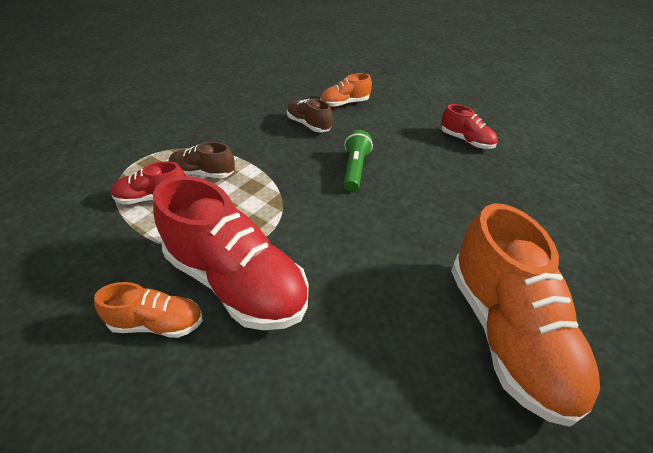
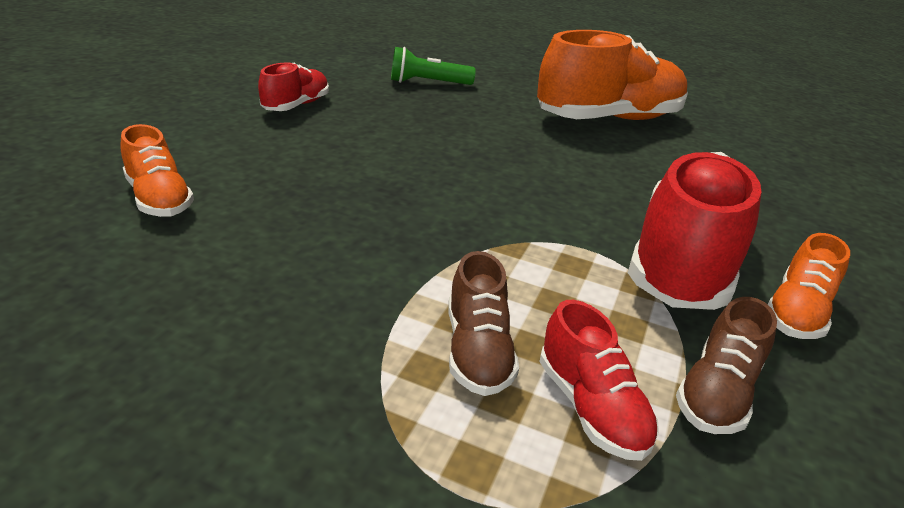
camera: 105 degrees left, 10 degrees down
orange shoe [94,282,202,338] -> orange shoe turned 135 degrees counterclockwise [768,233,850,339]
brown shoe [287,99,333,132] -> brown shoe moved to [676,297,777,434]
green flashlight [343,130,373,192] -> green flashlight moved to [391,47,476,85]

